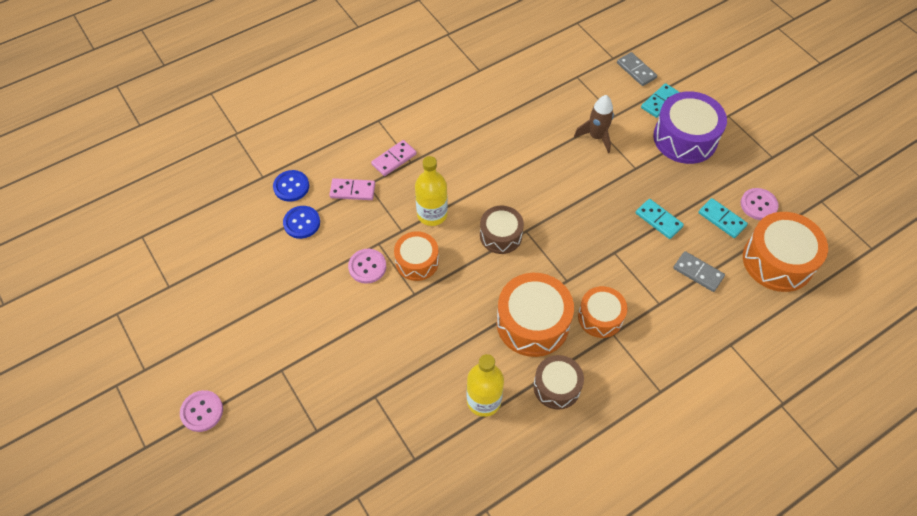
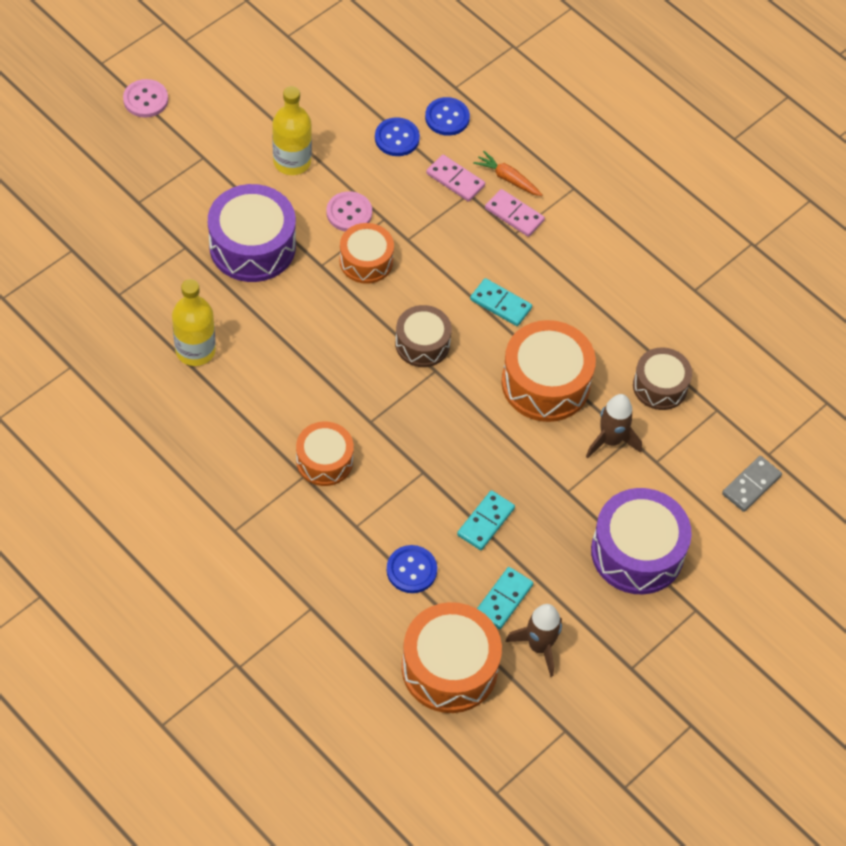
camera: 75 degrees right, 0 degrees up
pink domino [329,178,375,200] -> pink domino turned 45 degrees counterclockwise [426,155,485,202]
yellow bottle [415,156,448,226] -> yellow bottle moved to [272,86,312,175]
orange drum [497,273,574,357] -> orange drum moved to [501,320,596,422]
brown drum [533,355,584,410] -> brown drum moved to [633,347,692,410]
turquoise domino [641,83,679,118] -> turquoise domino moved to [470,278,532,326]
grey domino [673,251,725,292] -> blue button [387,545,437,593]
pink button [741,188,779,220] -> brown rocket [506,604,562,677]
none -> purple drum [208,184,296,282]
none -> orange carrot [473,151,542,196]

